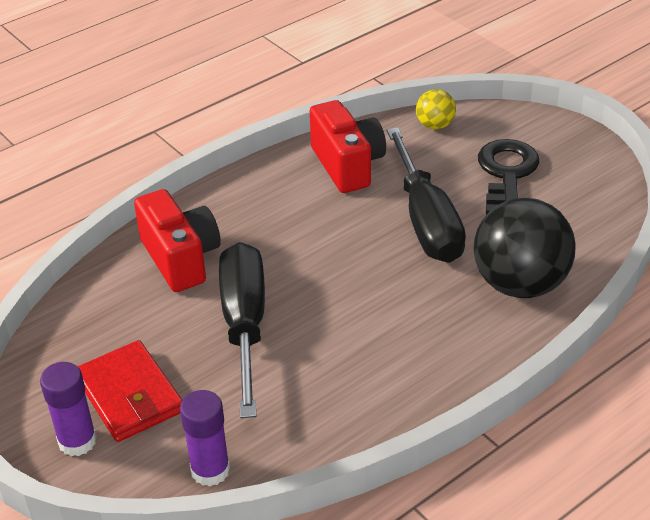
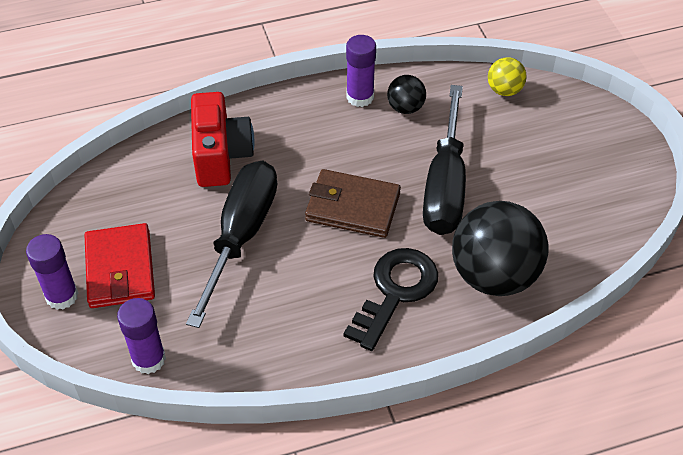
camera: 20 degrees right, 10 degrees up
red camera [310,100,386,193] -> black ball [387,75,426,114]
black key [478,139,539,215] -> black key moved to [344,248,438,351]
none -> brown wallet [305,169,401,238]
none -> purple glue stick [346,35,376,107]

